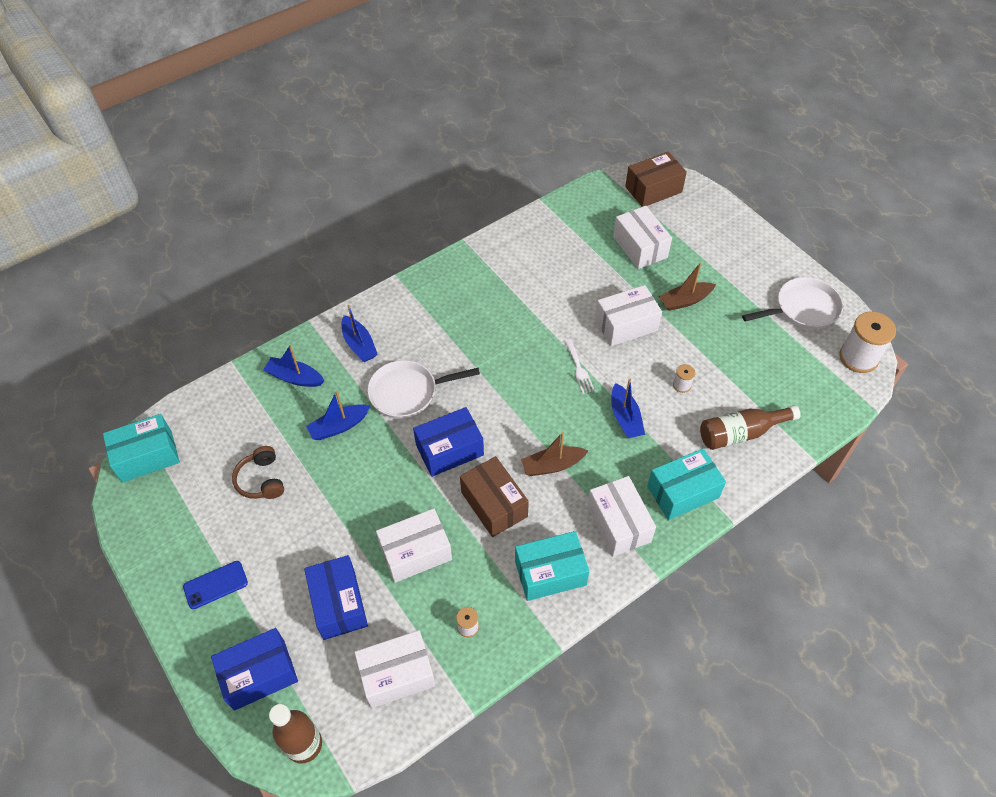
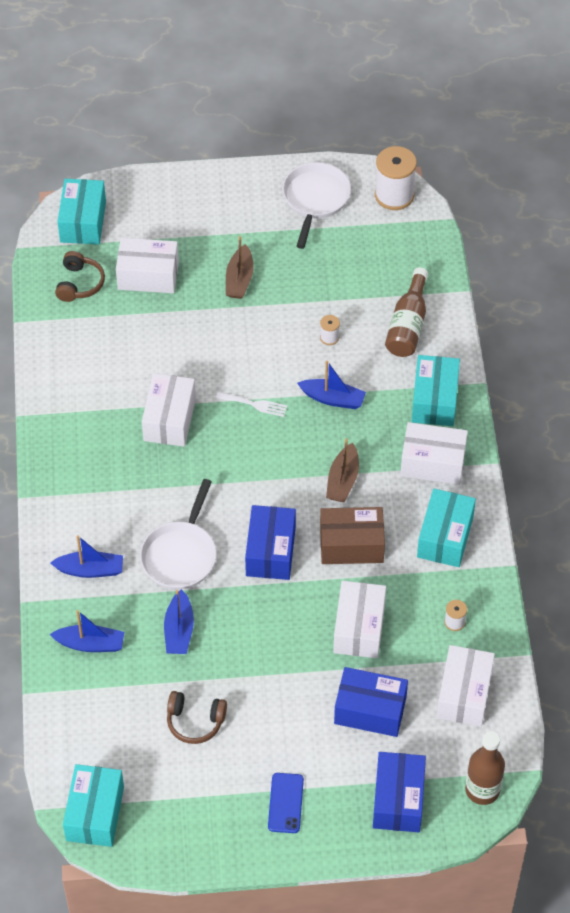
camera: 60 degrees left, 0 degrees up
blue boat [263,345,324,387] -> blue boat turned 135 degrees counterclockwise [49,610,124,652]
white box [595,285,662,346] -> white box moved to [142,373,196,447]
brown box [625,152,687,207] -> turquoise box [57,179,106,245]
none -> brown headphones [55,251,105,302]

